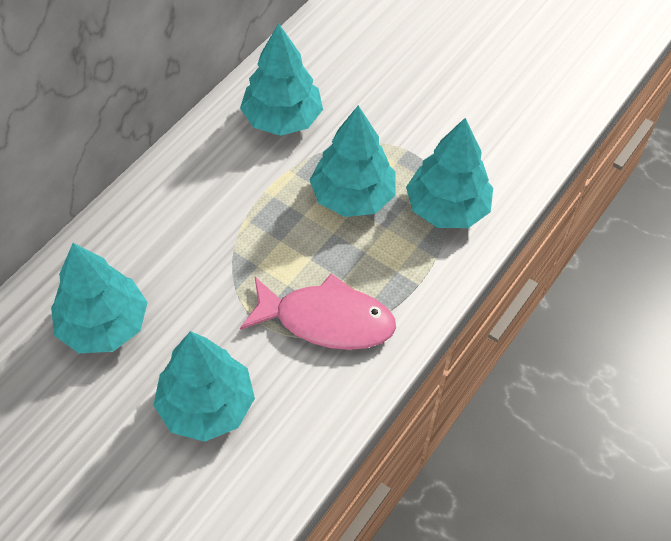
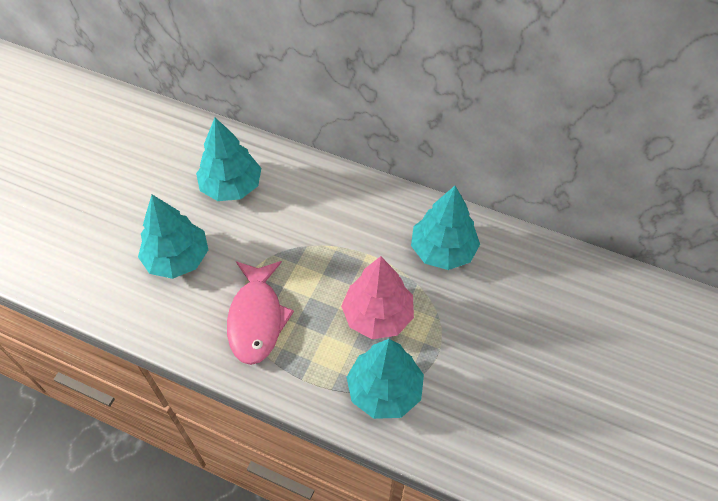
camera: 80 degrees right, 0 degrees up
turquoise tree [310,105,396,217] -> pink tree [341,256,414,339]

